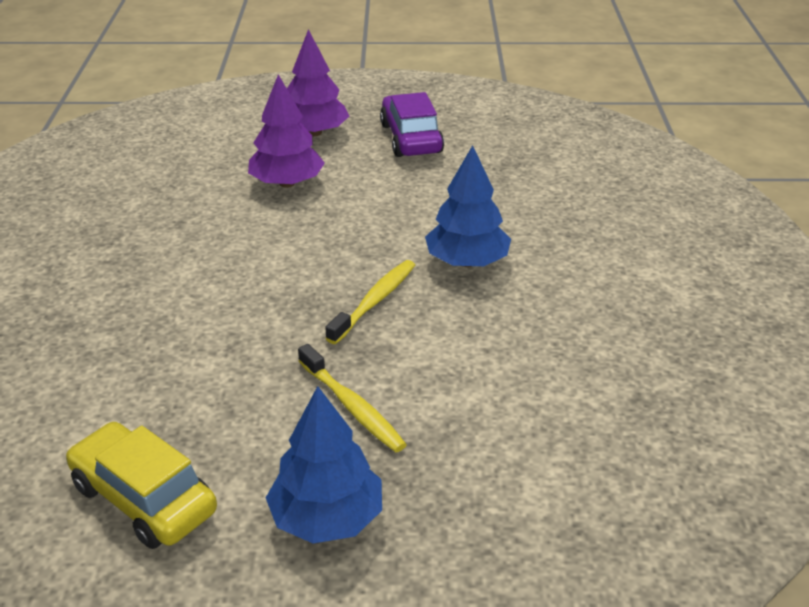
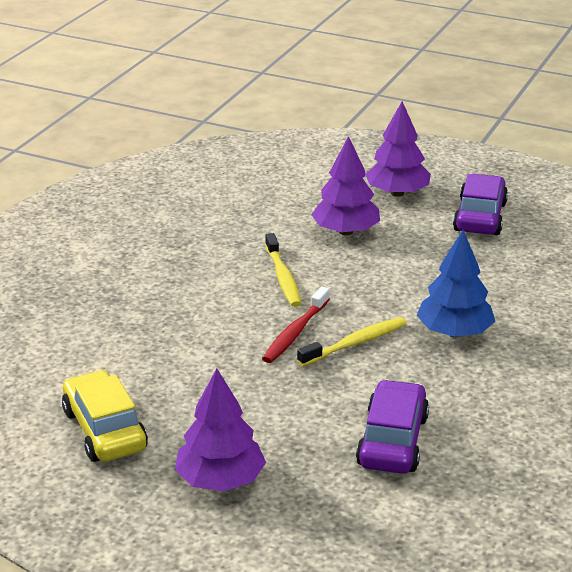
camera: 25 degrees right, 5 degrees down
blue tree [266,386,382,544] -> purple tree [175,368,266,492]
yellow toothbrush [298,344,407,452] -> yellow toothbrush moved to [265,233,301,307]
none -> red toothbrush [262,286,330,363]
none -> purple car [356,379,429,474]

